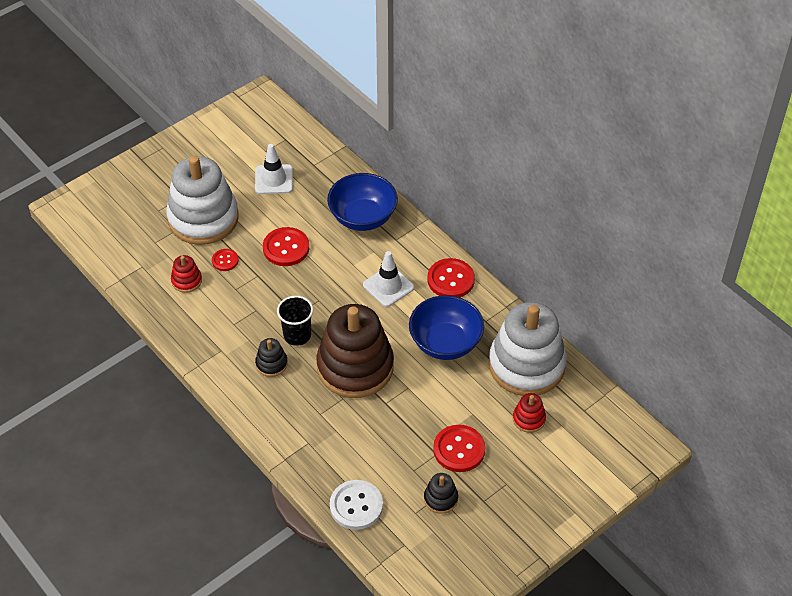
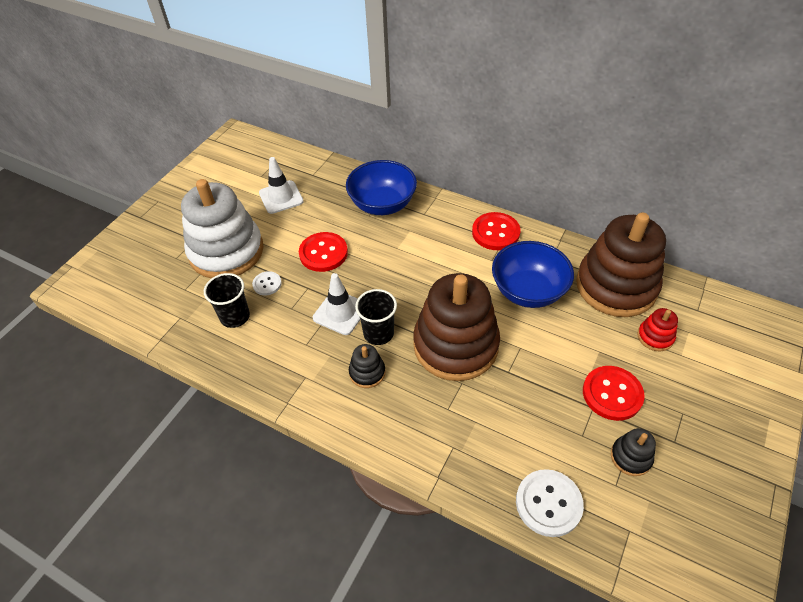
camera: 20 degrees left, 0 degrees up
red stacking toy [171,255,202,293] -> black cup [204,273,250,328]
red button [212,249,239,271] -> white button [252,271,282,295]
white traffic cone [363,251,414,307] -> white traffic cone moved to [313,273,360,335]
white stacking toy [489,302,567,396] -> brown stacking toy [576,213,666,317]

